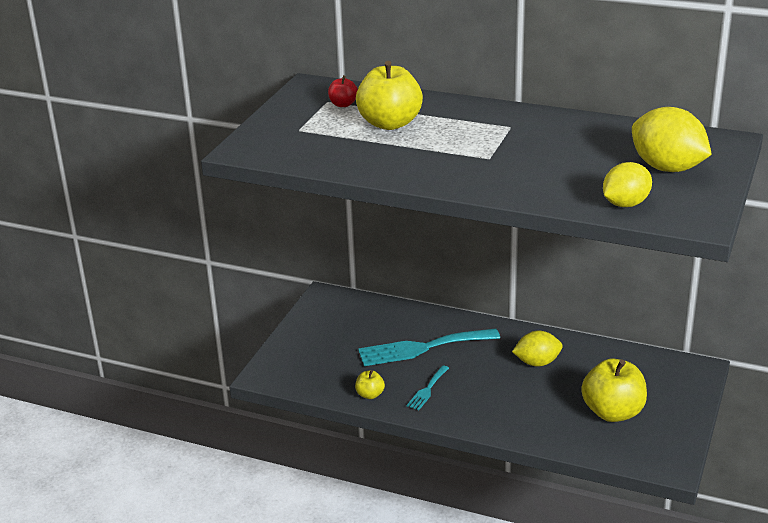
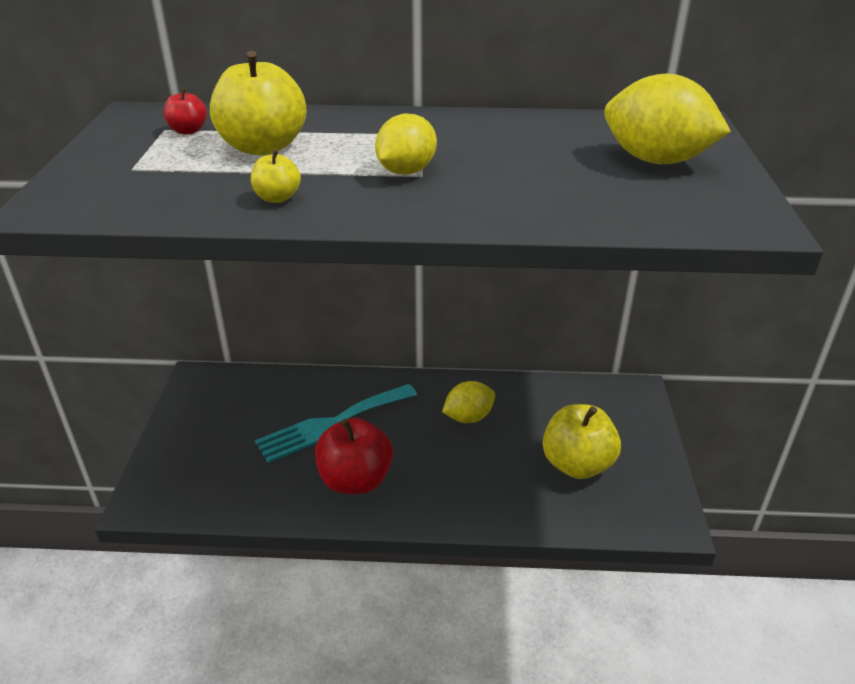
camera: 20 degrees left, 5 degrees up
yellow apple [355,370,385,399] -> yellow apple moved to [251,149,301,203]
turquoise fork [406,365,449,410] -> red apple [315,418,393,494]
yellow lemon [603,162,652,207] -> yellow lemon moved to [375,113,437,175]

